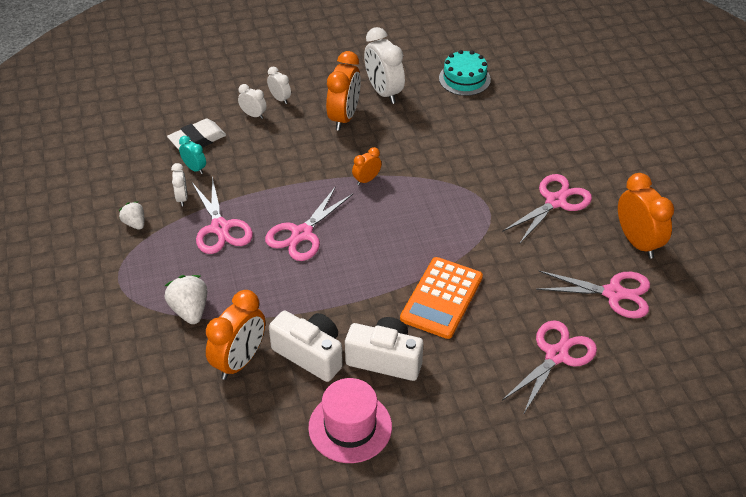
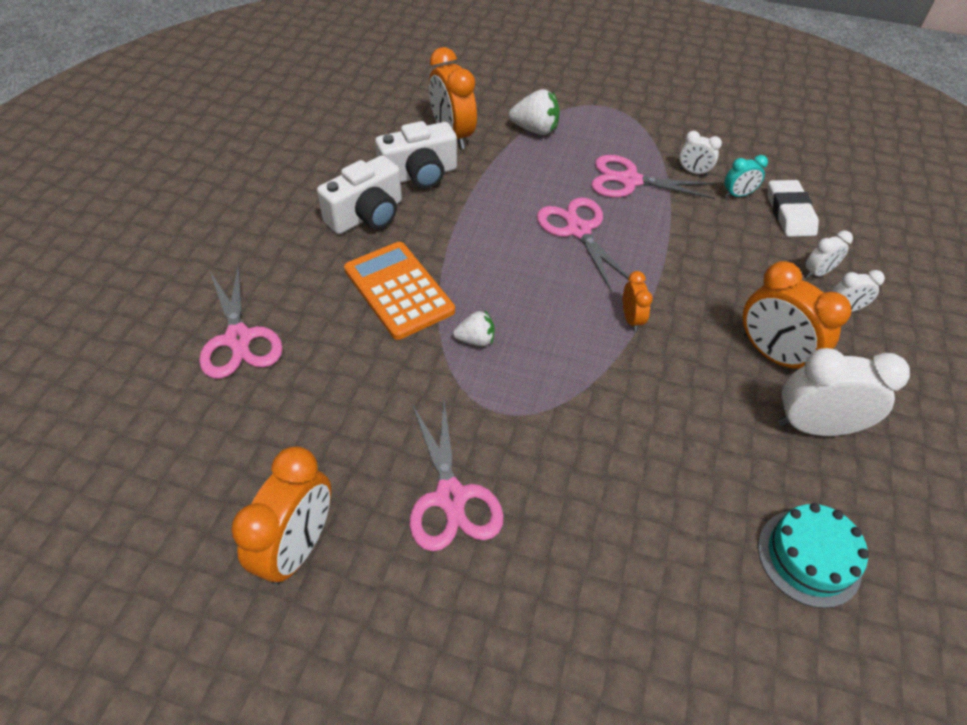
camera: 120 degrees right, 5 degrees up
white strawberry [119,202,144,230] -> white strawberry moved to [453,311,495,346]
pink hat [308,378,392,463] -> none
pink scissors [536,271,650,319] -> none
orange clock [618,173,674,259] -> orange clock turned 75 degrees counterclockwise [231,446,331,585]

